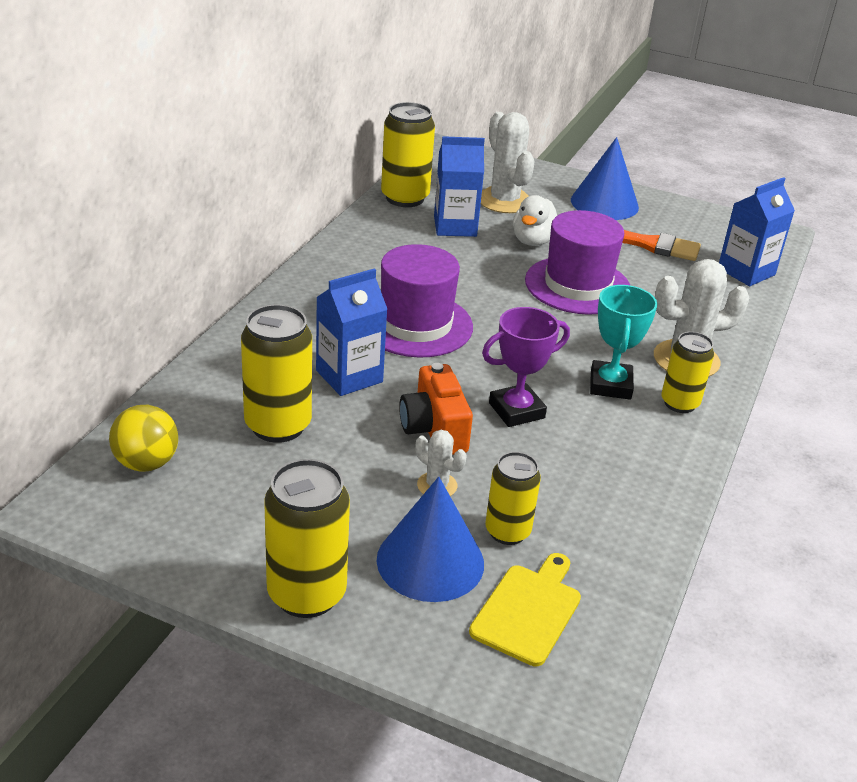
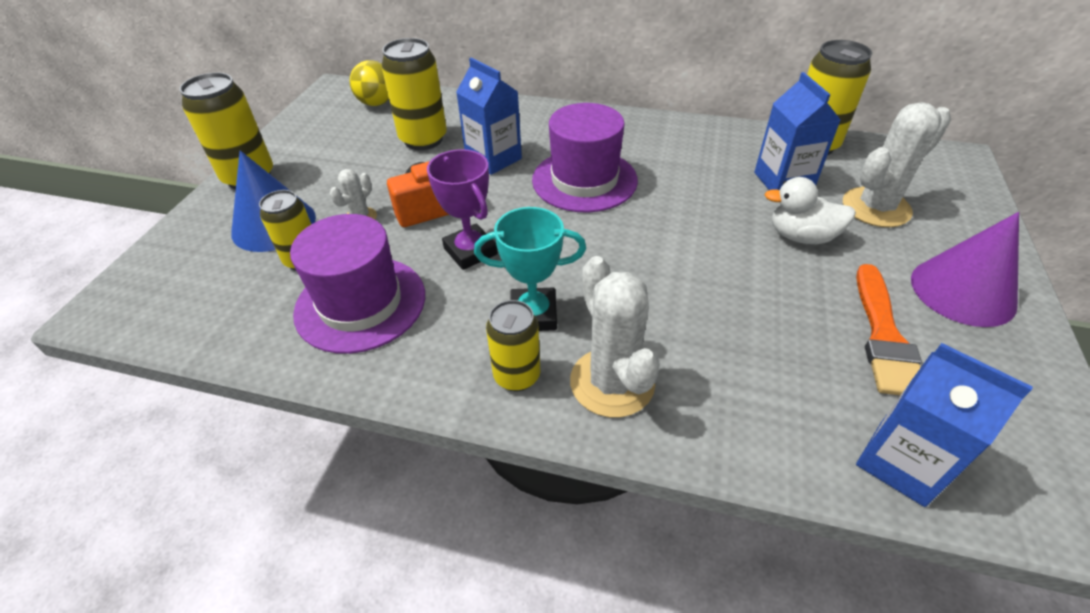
camera: 85 degrees right, 10 degrees up
yellow cutting board [469,553,581,666] -> none
purple hat [525,210,630,315] -> purple hat moved to [290,214,425,354]
blue cone [571,137,639,220] -> purple cone [911,212,1019,327]

